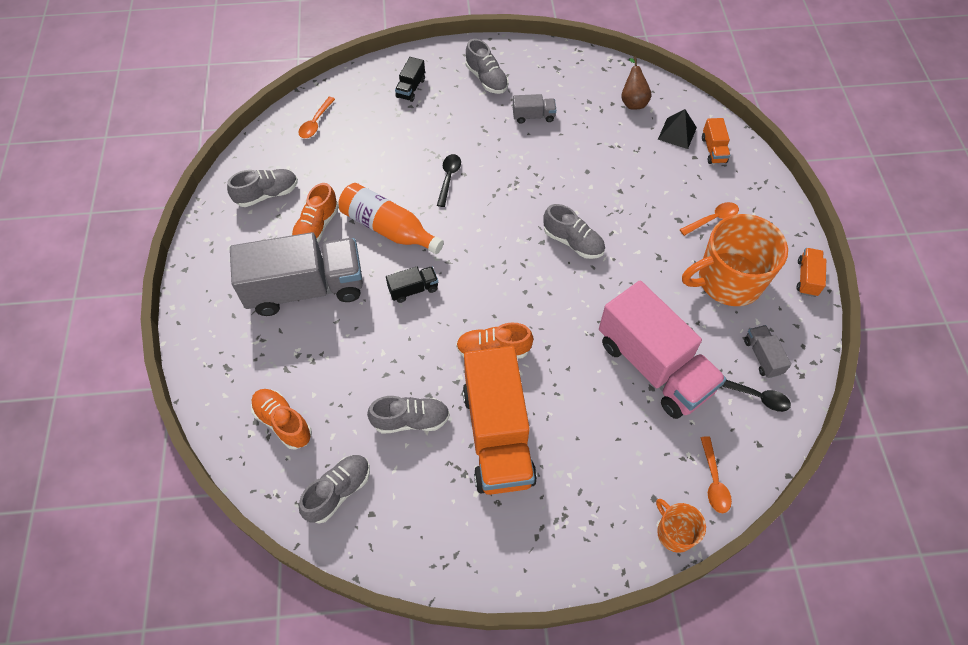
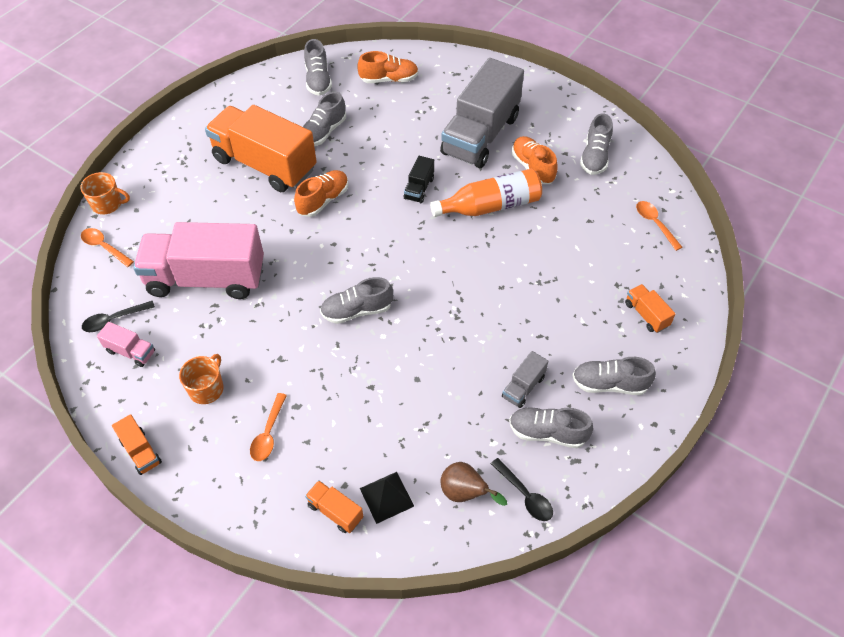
camera: 130 degrees right, 5 degrees down
black truck [395,57,425,102] -> orange truck [625,284,676,333]
black spoon [437,154,461,207] -> black spoon moved to [491,458,553,521]
orange mug [682,214,788,306] -> orange mug [179,354,224,404], size x0.49
grey truck [744,325,791,378] -> pink truck [97,322,155,367]
none -> grey shoe [509,407,593,448]

